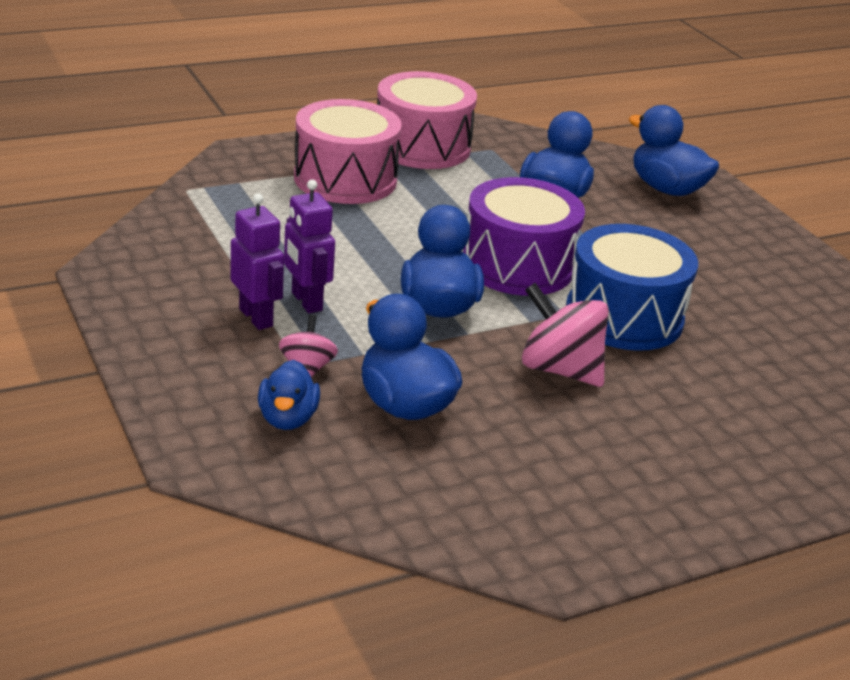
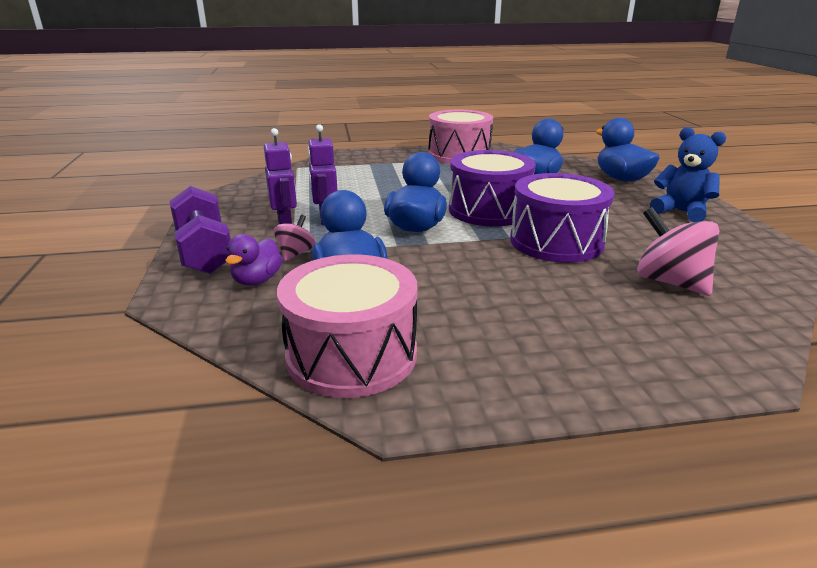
camera: 20 degrees right, 5 degrees down
blue duck [258,360,320,430] -> purple duck [225,234,283,285]
pink drum [294,99,402,204] -> pink drum moved to [277,255,417,398]
pink spinning top [522,283,609,387] -> pink spinning top moved to [637,207,719,296]
blue drum [566,224,698,351] -> purple drum [510,173,614,263]
none -> purple dumbbell [169,186,231,274]
none -> blue teddy bear [650,127,726,222]

